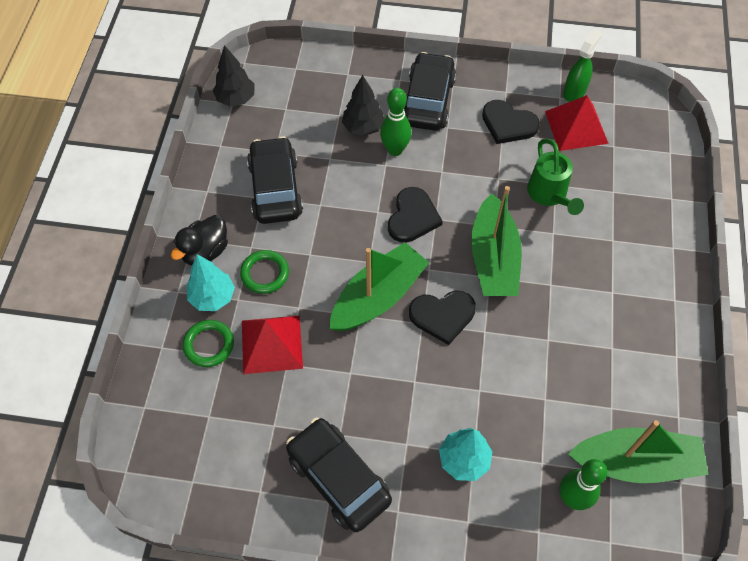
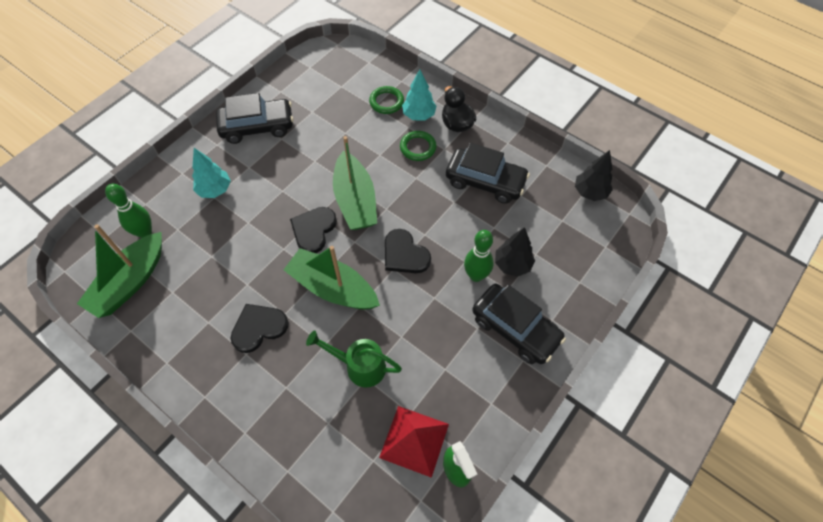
camera: 120 degrees right, 0 degrees up
red pyramid [242,315,303,374] -> none
black heart [482,100,540,144] -> black heart moved to [231,304,289,353]

